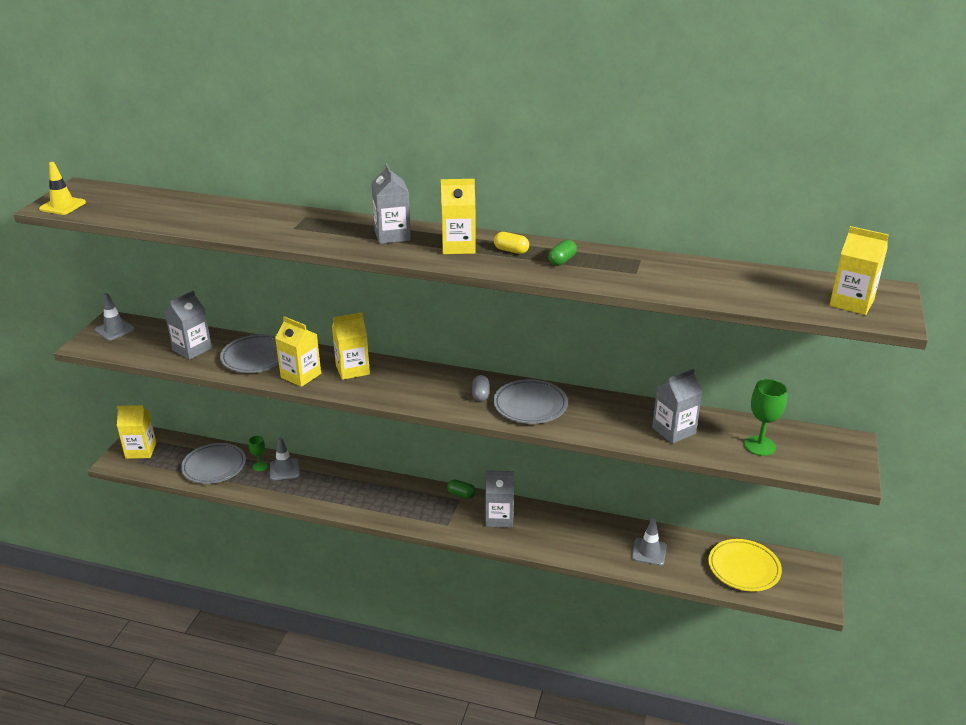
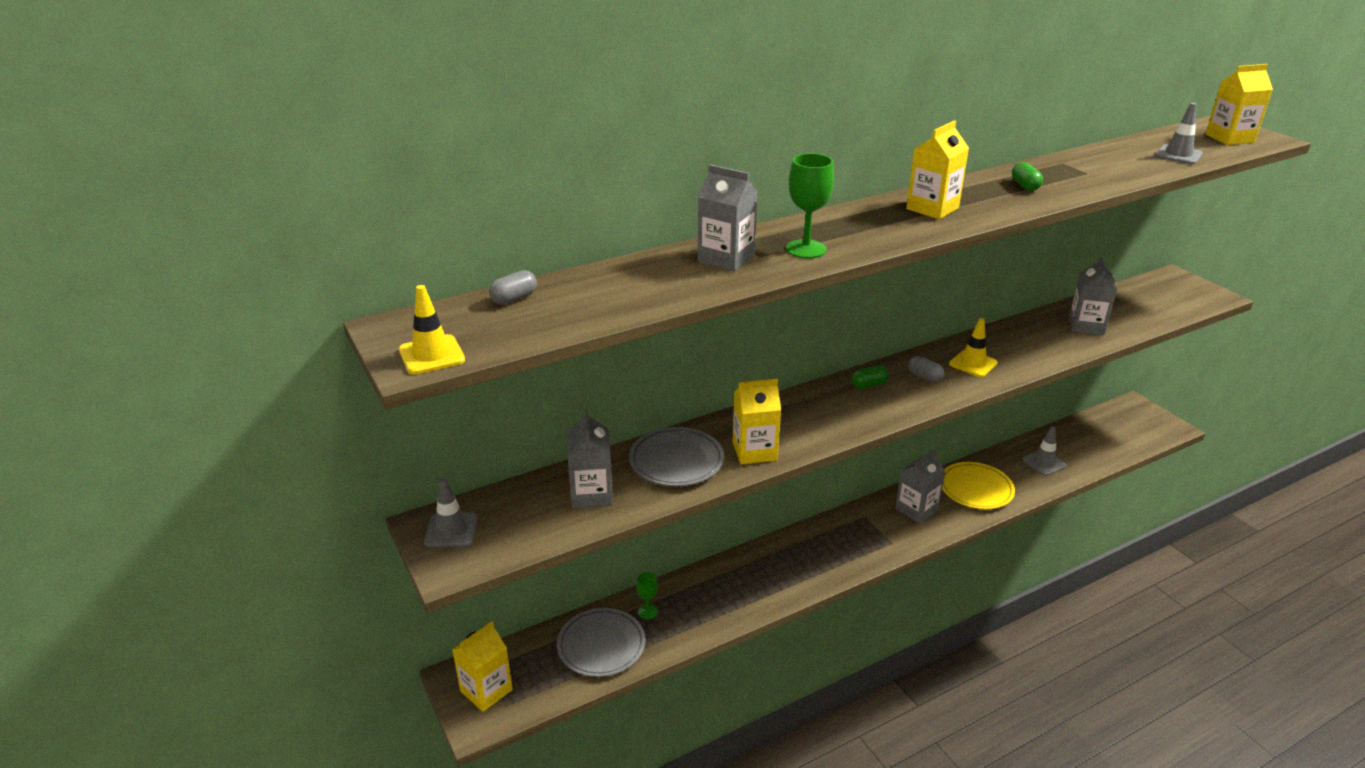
camera: 45 degrees left, 0 degrees up
grey traffic cone [270,437,299,480] -> grey traffic cone moved to [1155,103,1203,164]
yellow carton [332,313,370,380] -> none
grey carton [372,163,411,244] -> grey carton moved to [698,164,758,272]
green capsule [447,480,476,499] -> green capsule moved to [852,365,889,389]
grey plate [493,379,568,424] -> yellow traffic cone [949,318,998,377]
yellow capsule [494,232,529,254] -> none
yellow plate [708,539,782,592] -> yellow plate moved to [942,462,1015,509]
green goblet [744,379,787,456] -> green goblet moved to [786,153,834,259]
none -> grey capsule [489,270,537,305]

